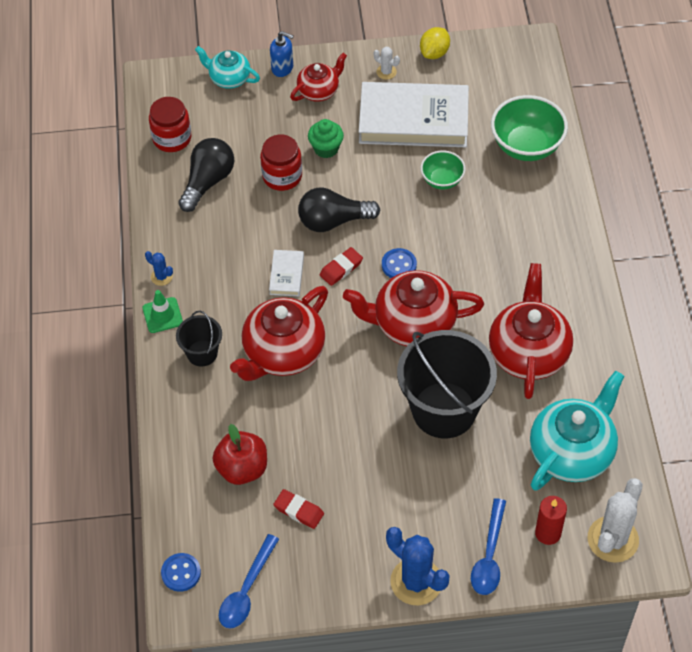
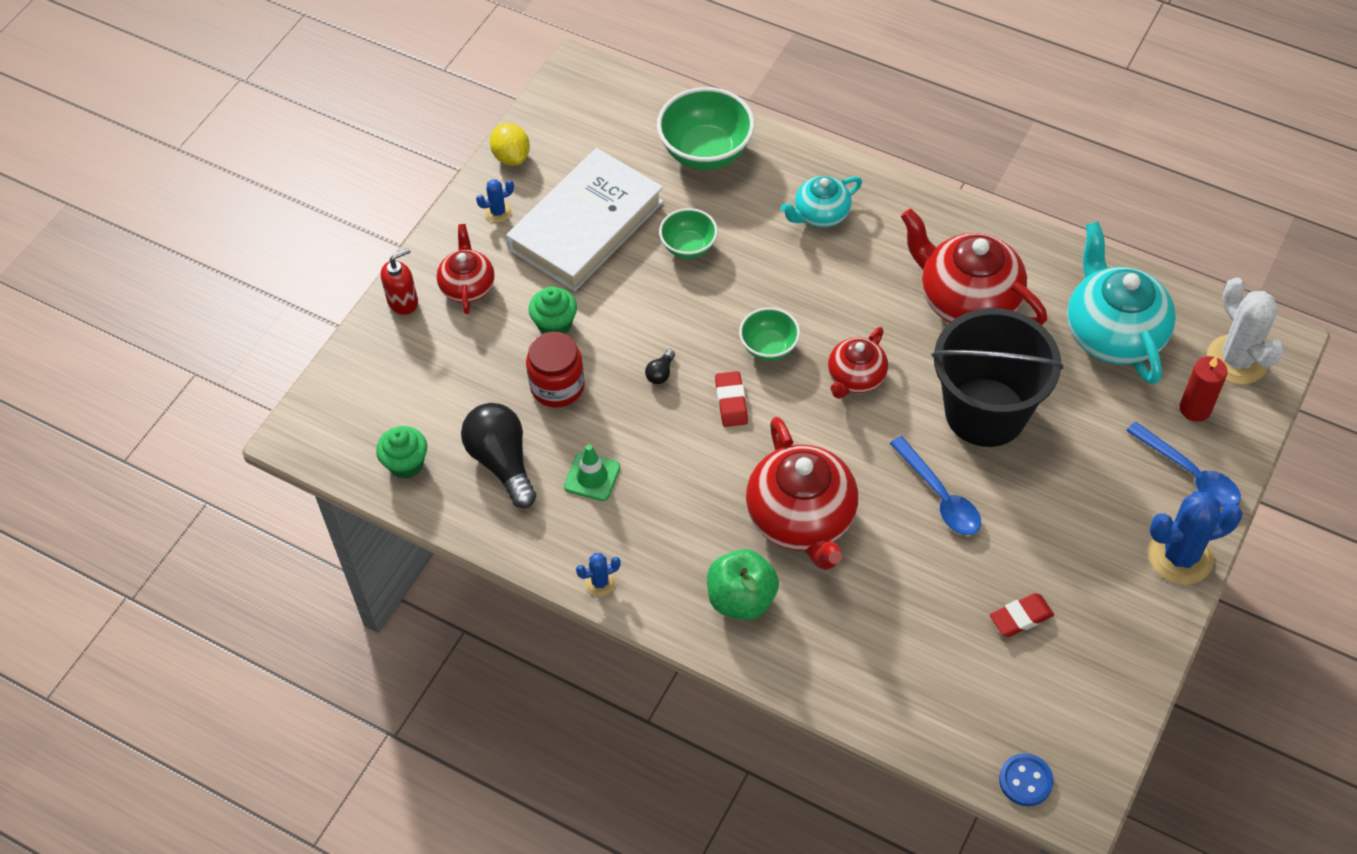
camera: 55 degrees left, 0 degrees up
green traffic cone [142,290,183,333] -> green traffic cone moved to [564,445,620,501]
red jar [149,97,191,152] -> green cupcake [376,426,427,479]
black bucket [176,311,222,367] -> green apple [707,549,779,620]
turquoise teapot [195,46,260,89] -> turquoise teapot moved to [781,176,862,228]
red apple [212,424,267,485] -> none
blue spoon [219,534,279,629] -> blue spoon moved to [890,436,981,535]
white book [269,250,304,296] -> none
blue soap dispenser [270,31,294,77] -> red soap dispenser [381,248,418,315]
black light bulb [298,187,380,232] -> black light bulb [645,349,675,384], size x0.42
red teapot [343,270,484,346] -> red teapot [828,327,888,399], size x0.57
white cactus [373,47,400,80] -> blue cactus [476,179,514,223]
blue button [382,248,417,278] -> green bowl [739,307,800,361]

